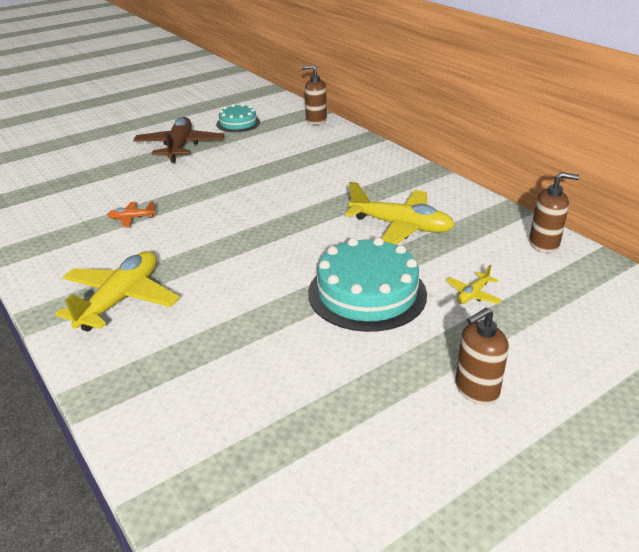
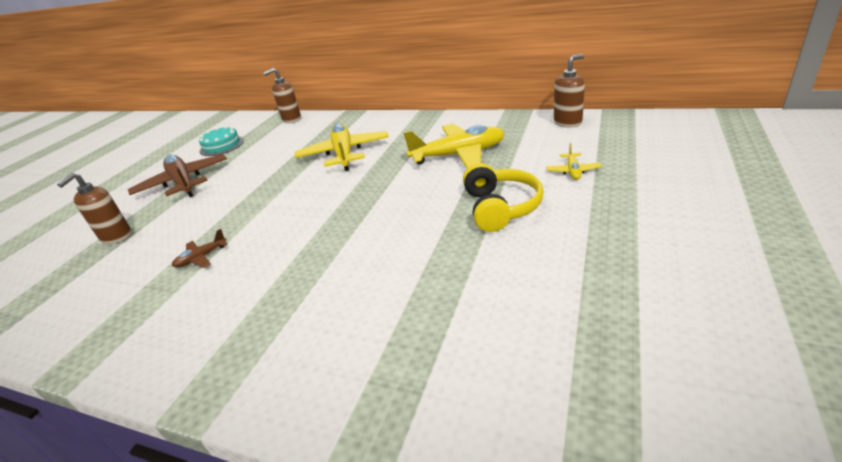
camera: 30 degrees left, 0 degrees up
yellow plane [55,251,180,332] -> yellow plane moved to [295,123,389,171]
orange plane [107,202,156,227] -> brown plane [172,229,228,268]
turquoise cake [308,237,427,332] -> yellow headphones [463,163,544,232]
brown soap dispenser [455,308,509,405] -> brown soap dispenser moved to [57,173,132,244]

